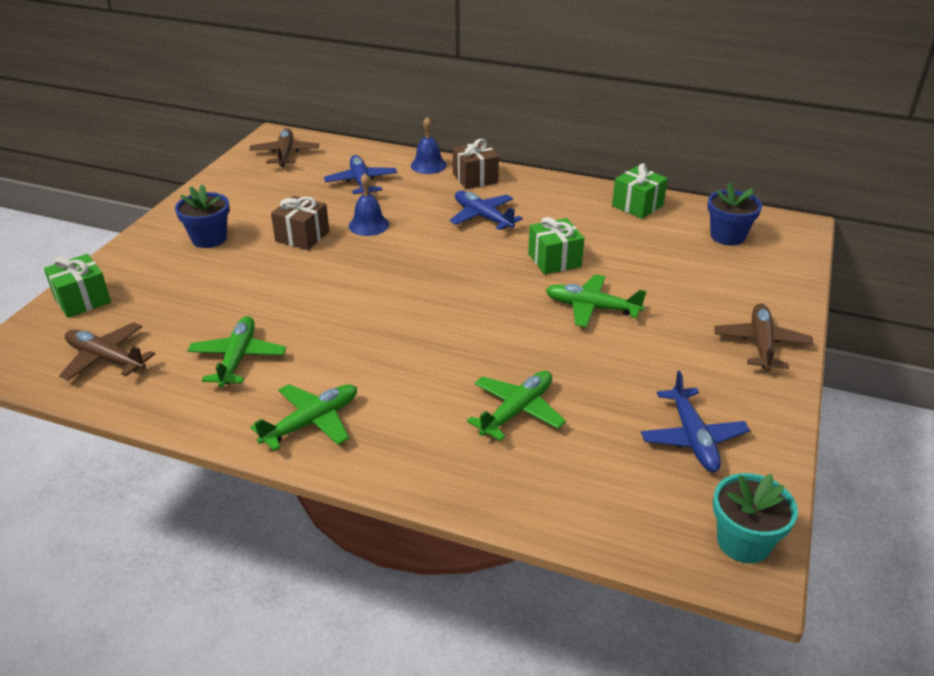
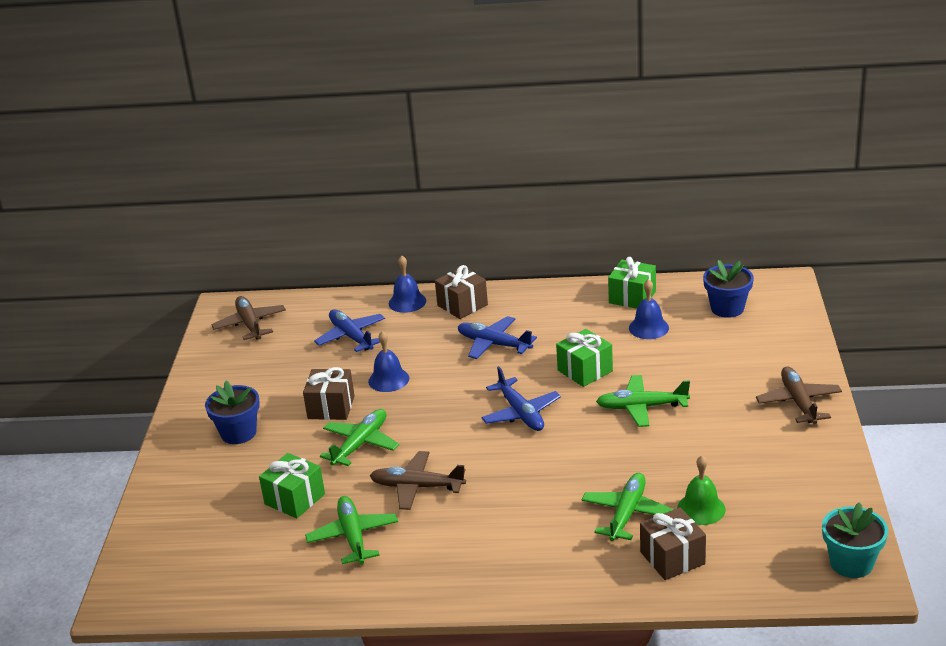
camera: 15 degrees left, 5 degrees down
green gift [44,254,111,318] -> green gift moved to [259,453,325,519]
brown plane [59,322,155,381] -> brown plane moved to [370,451,466,510]
green plane [251,384,357,451] -> green plane moved to [320,409,399,466]
blue plane [641,371,750,472] -> blue plane moved to [481,366,561,431]
none -> blue bell [629,279,669,339]
none -> brown gift [640,507,706,580]
none -> green bell [677,455,726,525]

